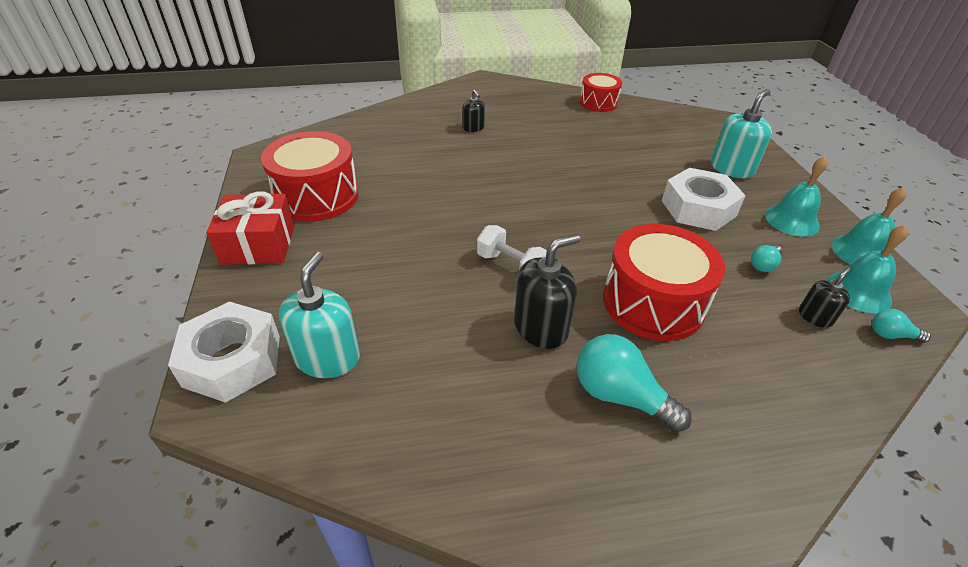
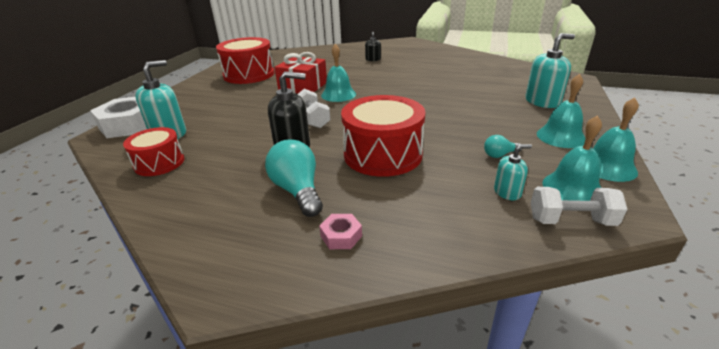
camera: 30 degrees right, 10 degrees down
red gift [206,192,295,265] -> red gift moved to [275,52,327,93]
red drum [580,73,622,112] -> red drum moved to [123,127,185,176]
white nut [662,168,746,231] -> none
black soap dispenser [799,267,851,328] -> turquoise soap dispenser [494,144,532,200]
turquoise light bulb [872,309,931,343] -> white dumbbell [531,187,627,226]
none -> pink nut [319,214,362,249]
none -> turquoise bell [321,44,356,102]

